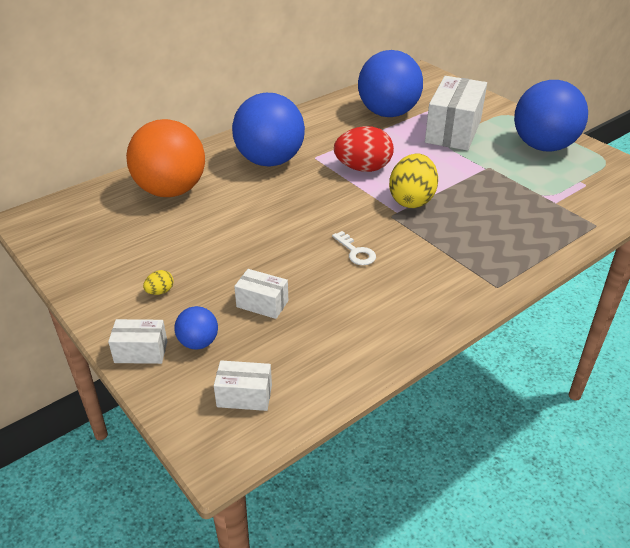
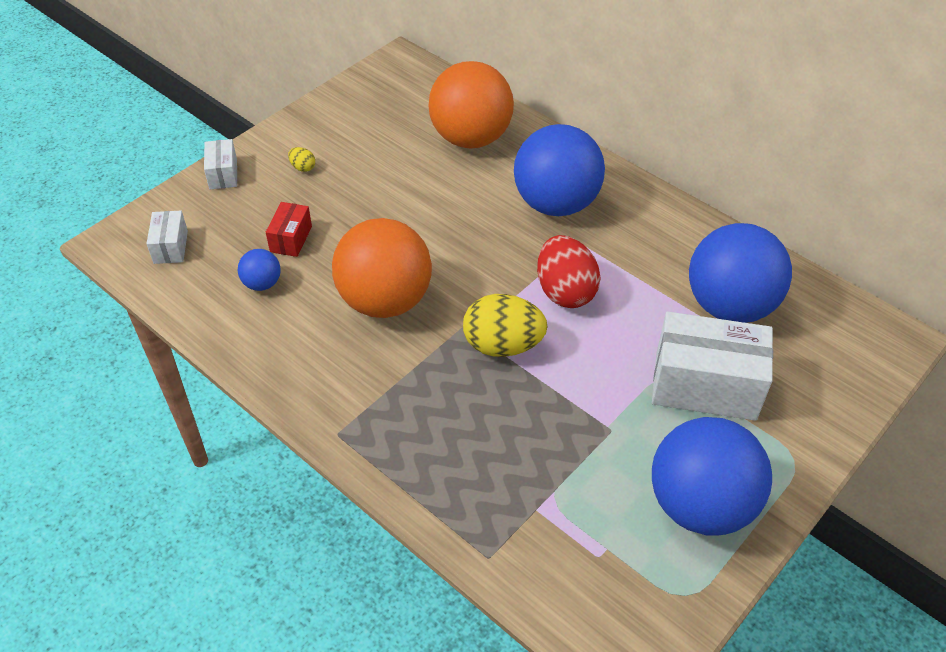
camera: 80 degrees right, 10 degrees up
blue ball [174,306,218,350] -> blue ball moved to [238,249,281,291]
white box [234,269,288,319] -> red box [266,202,312,257]
white key [332,231,376,265] -> orange ball [332,218,432,318]

